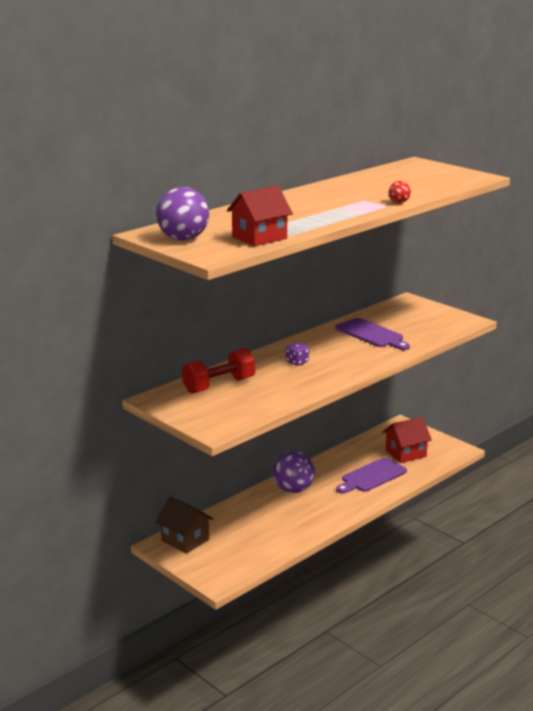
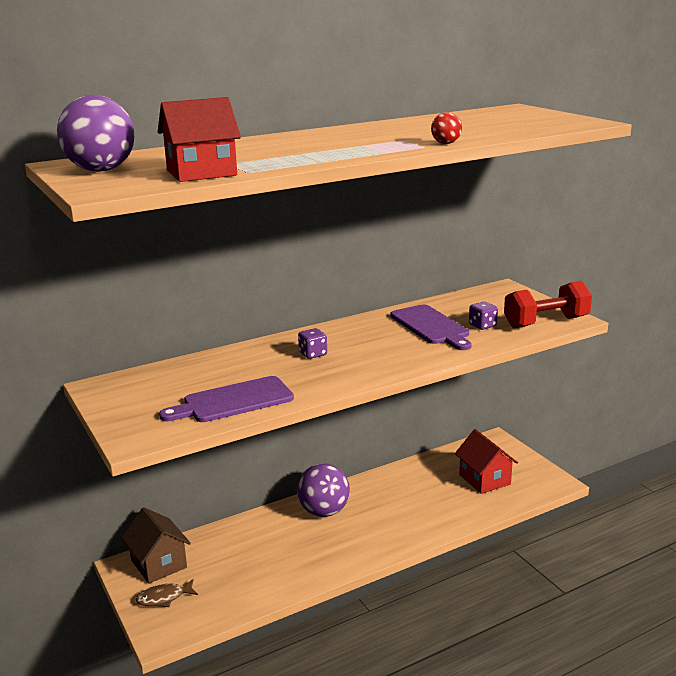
camera: 15 degrees right, 0 degrees up
red dumbbell [182,348,255,394] -> red dumbbell moved to [504,281,592,328]
purple cutting board [336,458,407,494] -> purple cutting board moved to [159,376,294,422]
red house [383,417,432,463] -> red house turned 75 degrees clockwise [455,429,518,494]
none -> brown fish [136,579,198,607]
none -> purple dice [469,301,498,330]

